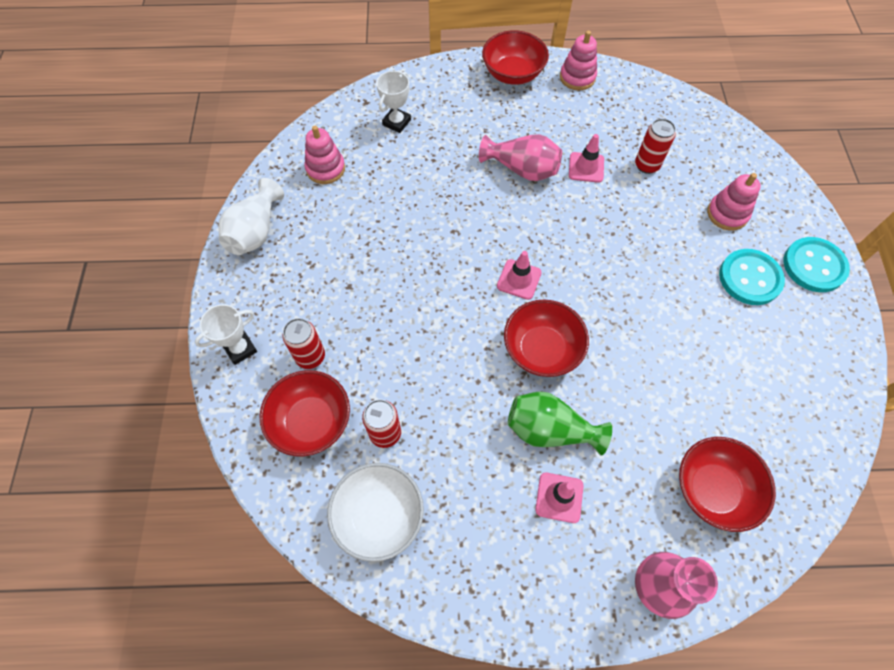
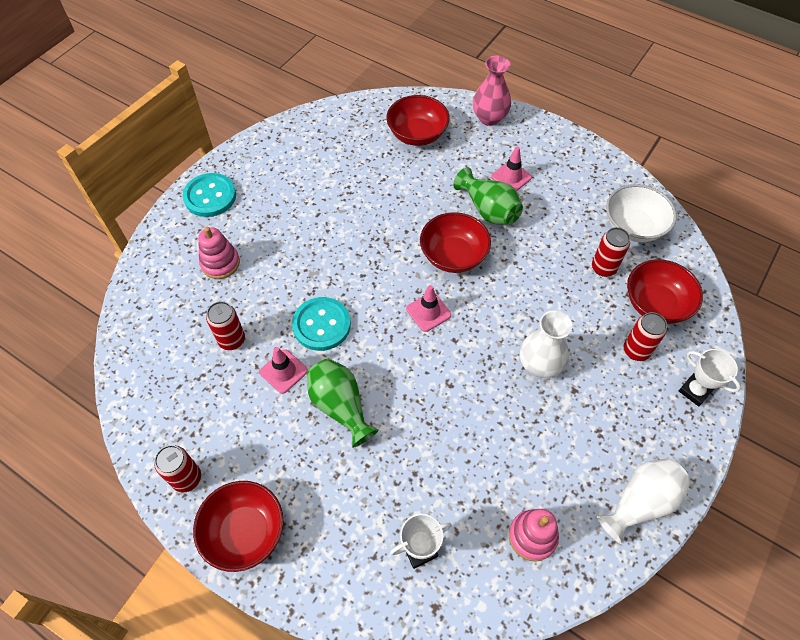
camera: 145 degrees left, 5 degrees down
white trophy [195,304,257,365] -> white trophy turned 45 degrees clockwise [679,349,741,406]
pink vase [479,134,562,181] -> green vase [307,359,379,448]
pink stacking toy [560,31,597,90] -> red can [154,445,201,492]
turquoise button [719,249,785,305] -> turquoise button moved to [292,297,351,351]
none -> white vase [520,310,572,378]

